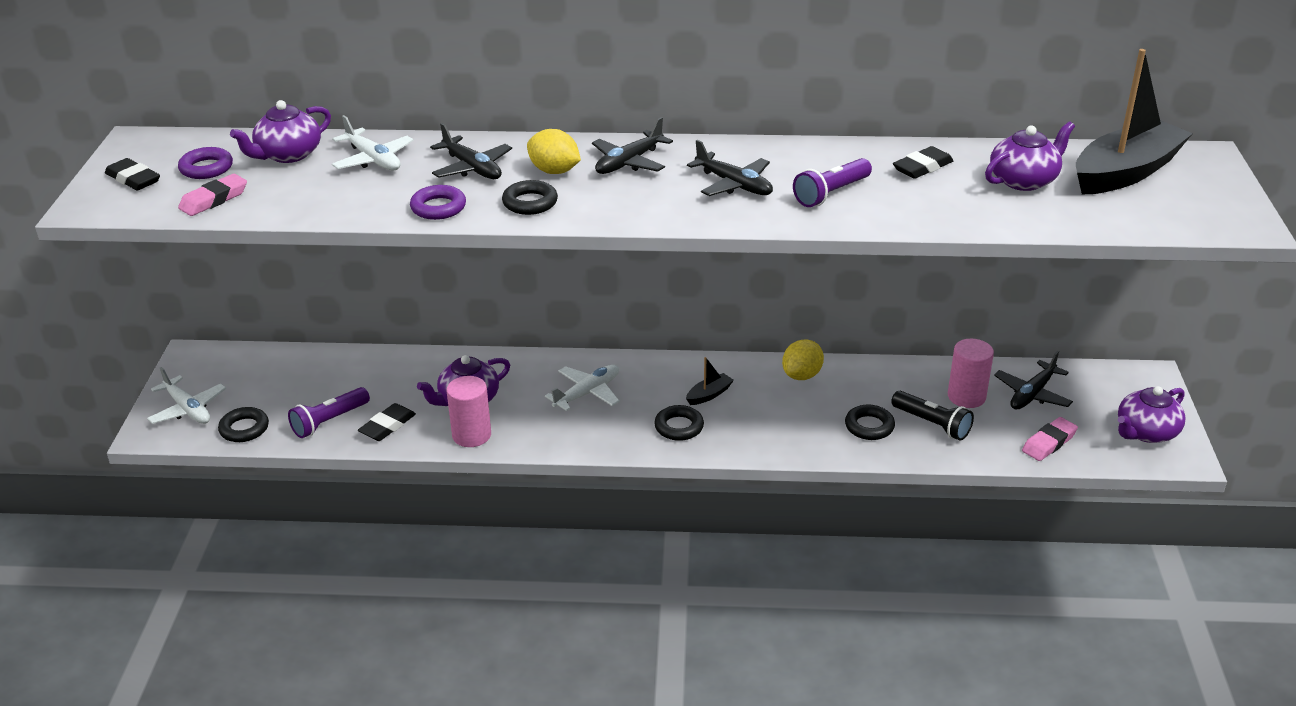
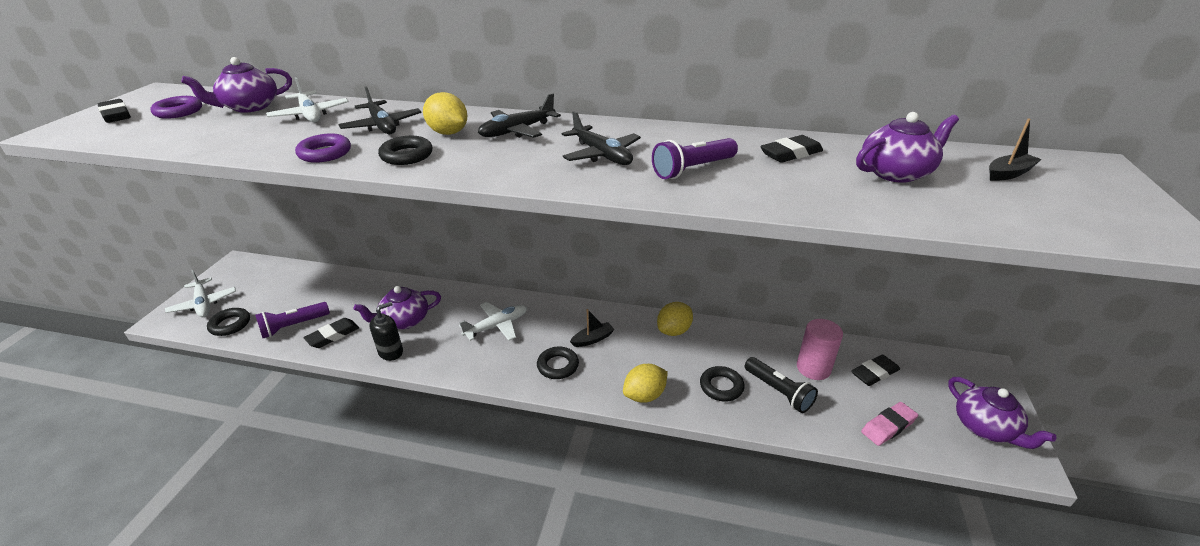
camera: 10 degrees right, 0 degrees up
pink eraser [178,174,247,216] -> none
pink cylinder [447,376,491,447] -> black soap dispenser [370,302,403,361]
black plane [994,351,1073,409] -> black eraser [851,355,900,386]
black boat [1076,49,1193,195] -> black boat [989,118,1042,181], size x0.41
purple teapot [1118,386,1186,443] -> purple teapot turned 90 degrees counterclockwise [948,377,1056,449]
none -> yellow lemon [623,364,668,403]

